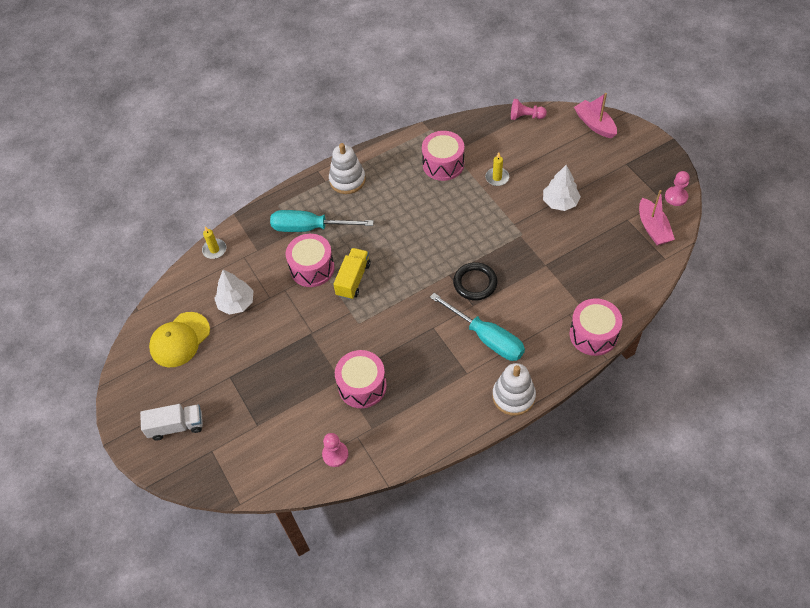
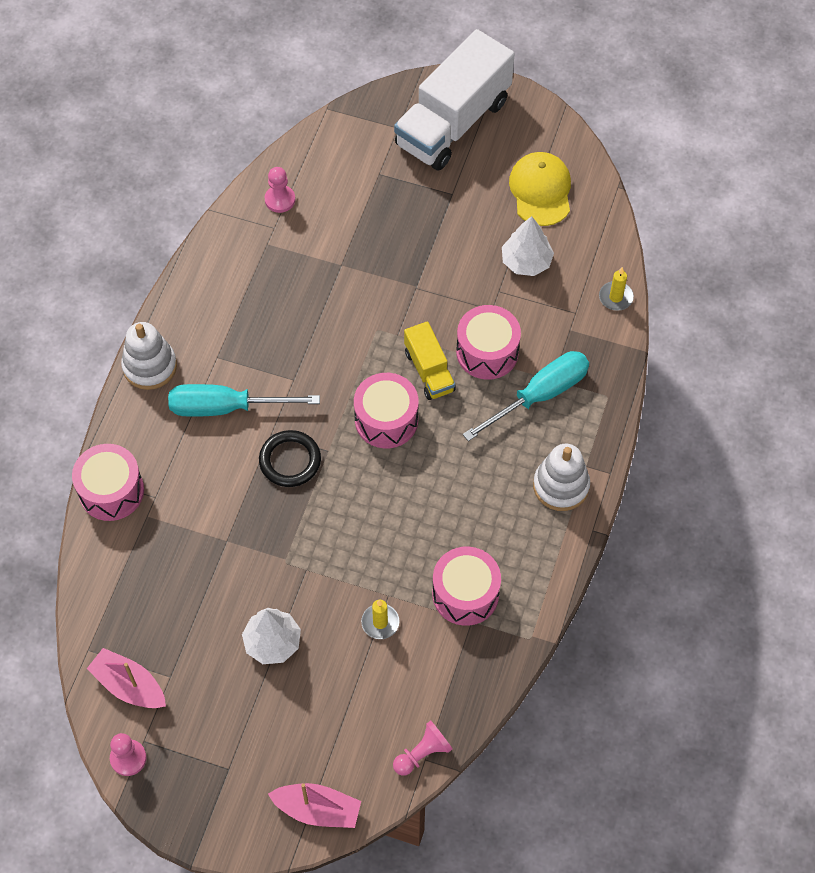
camera: 135 degrees right, 5 degrees up
white truck [140,404,203,440] -> white truck [394,29,514,171], size x2.00
pink drum [335,350,387,408] -> pink drum moved to [354,373,419,448]

